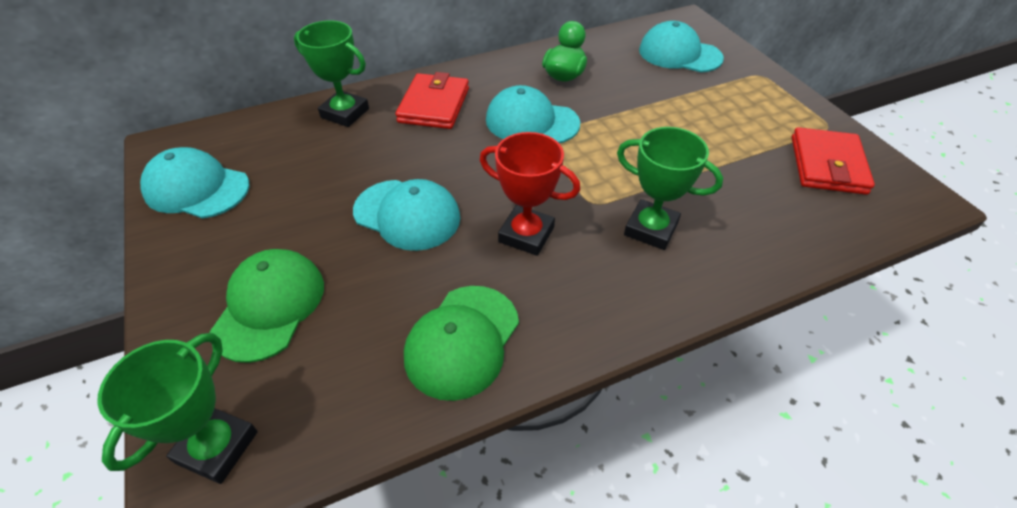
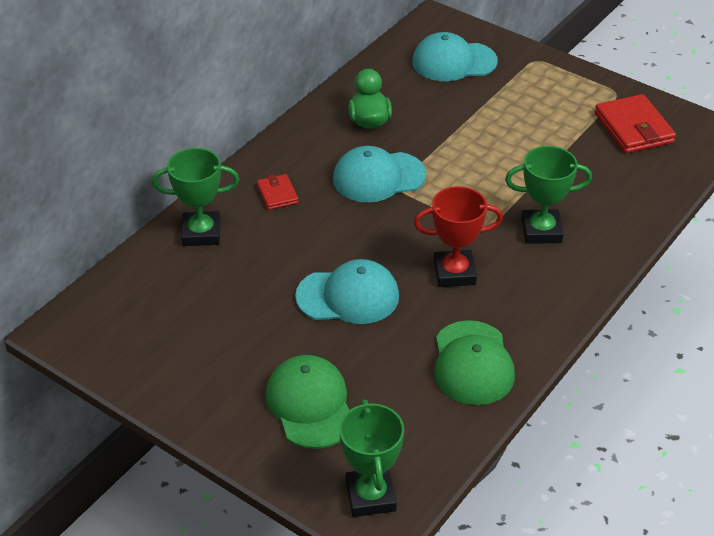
camera: 30 degrees left, 5 degrees down
turquoise cap [140,147,250,219] -> none
red wallet [396,72,469,129] -> red wallet [257,174,299,210], size x0.55

